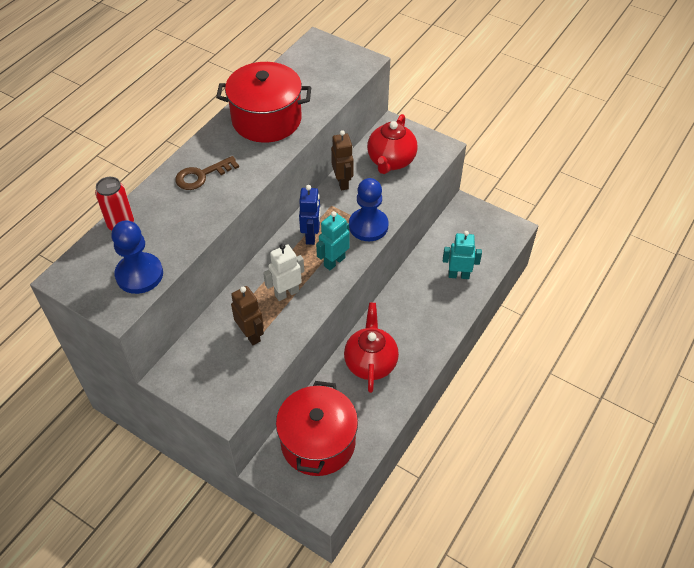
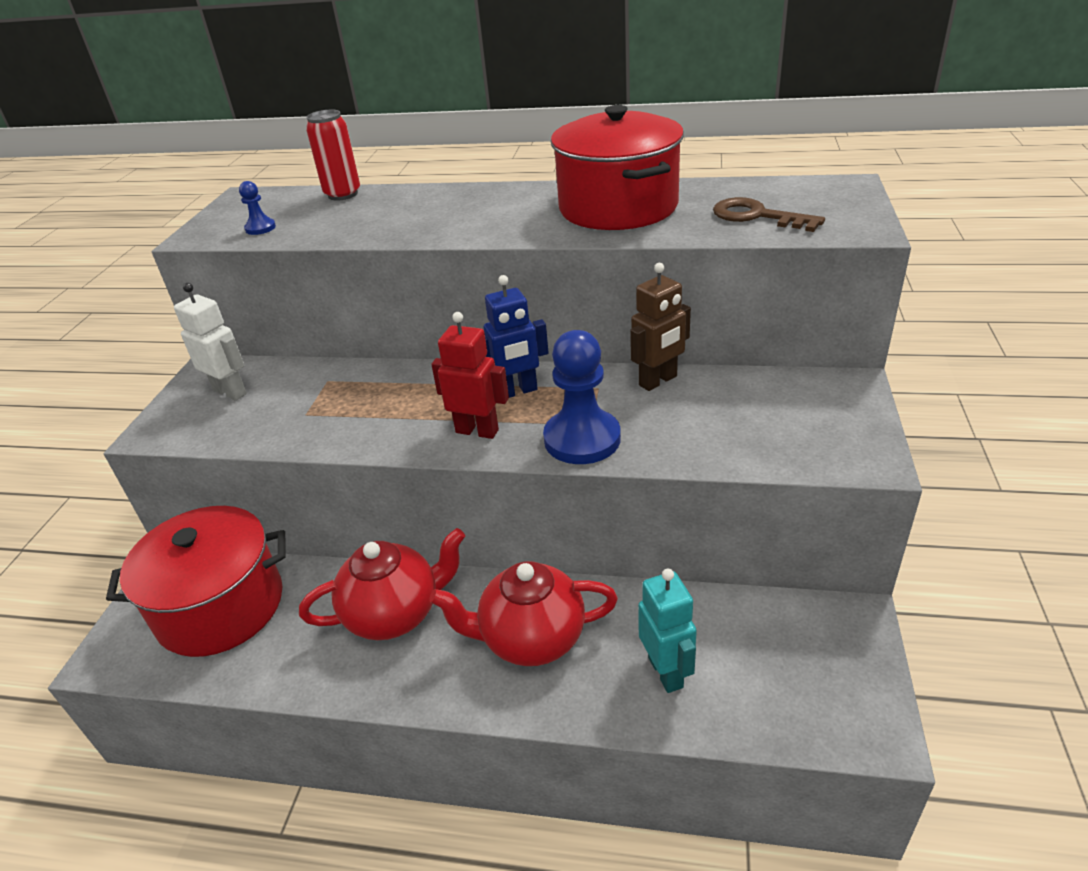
camera: 70 degrees right, 15 degrees down
blue pawn [111,220,163,294] -> blue pawn [239,181,276,235], size x0.46
brown key [175,156,239,190] -> brown key moved to [713,197,825,232]
brown robot [231,286,264,345] -> none
white robot [263,244,304,301] -> white robot moved to [174,283,247,401]
turquoise robot [316,211,349,270] -> red robot [431,312,509,439]
red teapot [367,114,418,174] -> red teapot moved to [429,561,618,666]

